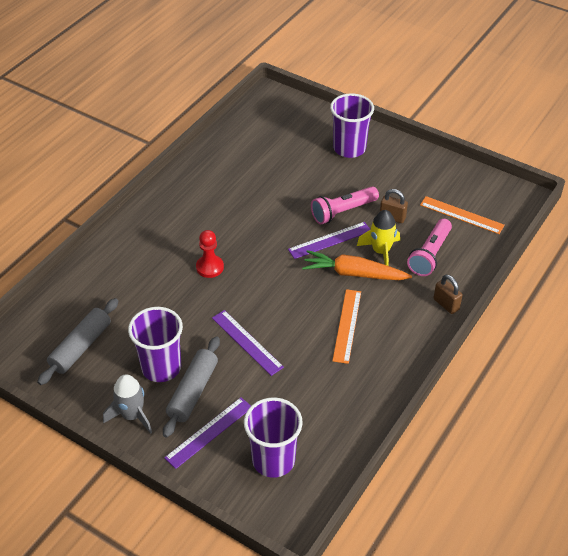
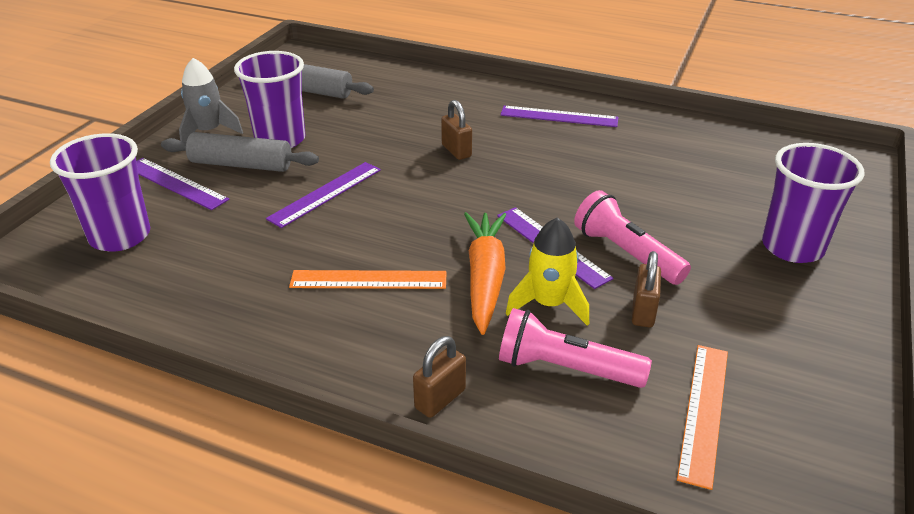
camera: 80 degrees right, 10 degrees down
red pawn [196,230,224,278] -> brown padlock [441,100,472,160]
none -> purple ruler [500,106,618,127]

